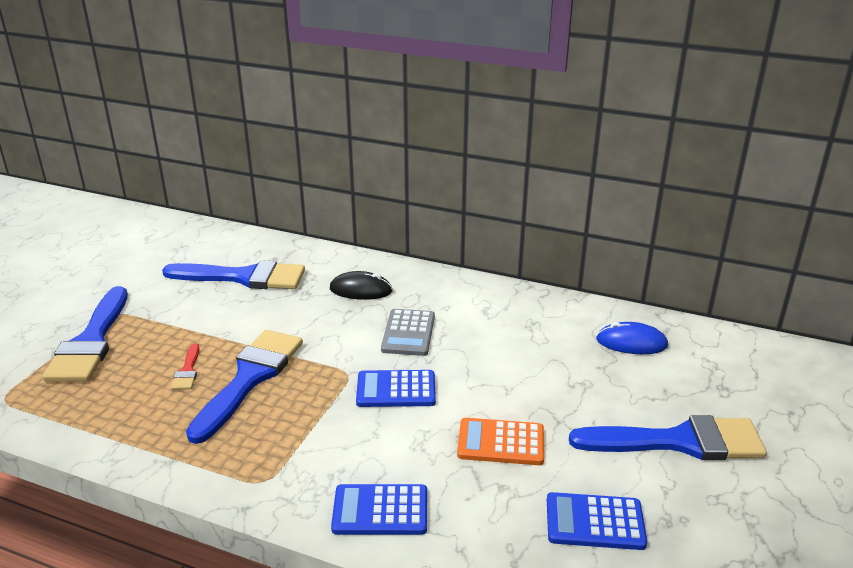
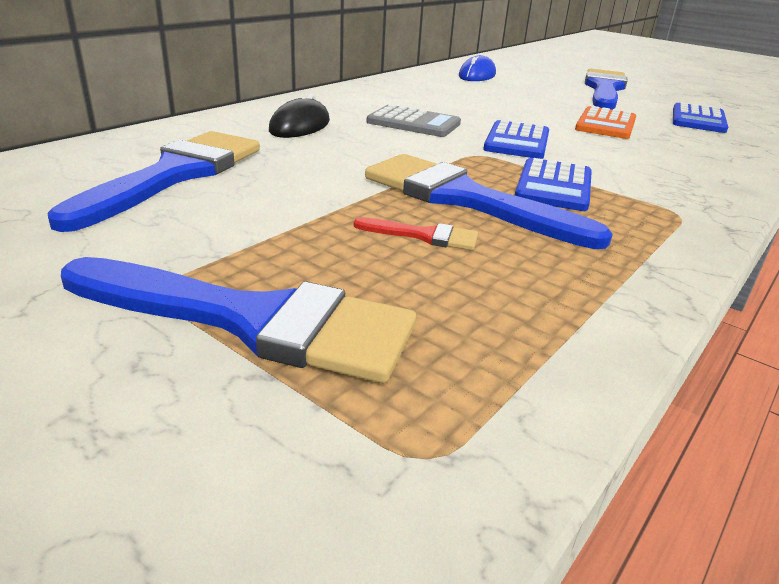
camera: 75 degrees left, 0 degrees up
blue calculator [331,484,427,535] -> blue calculator moved to [515,158,592,211]

